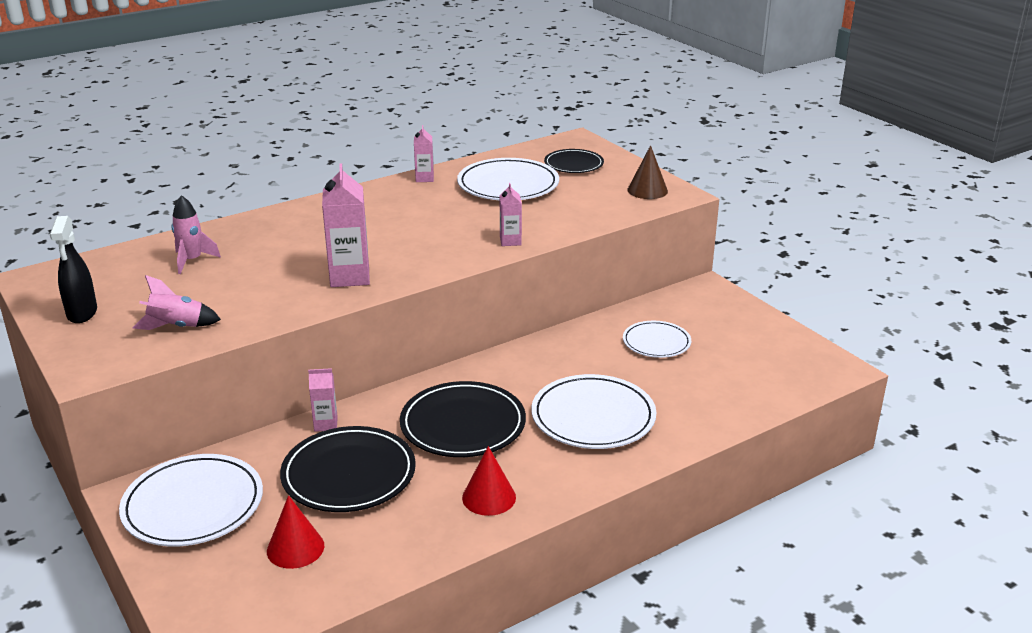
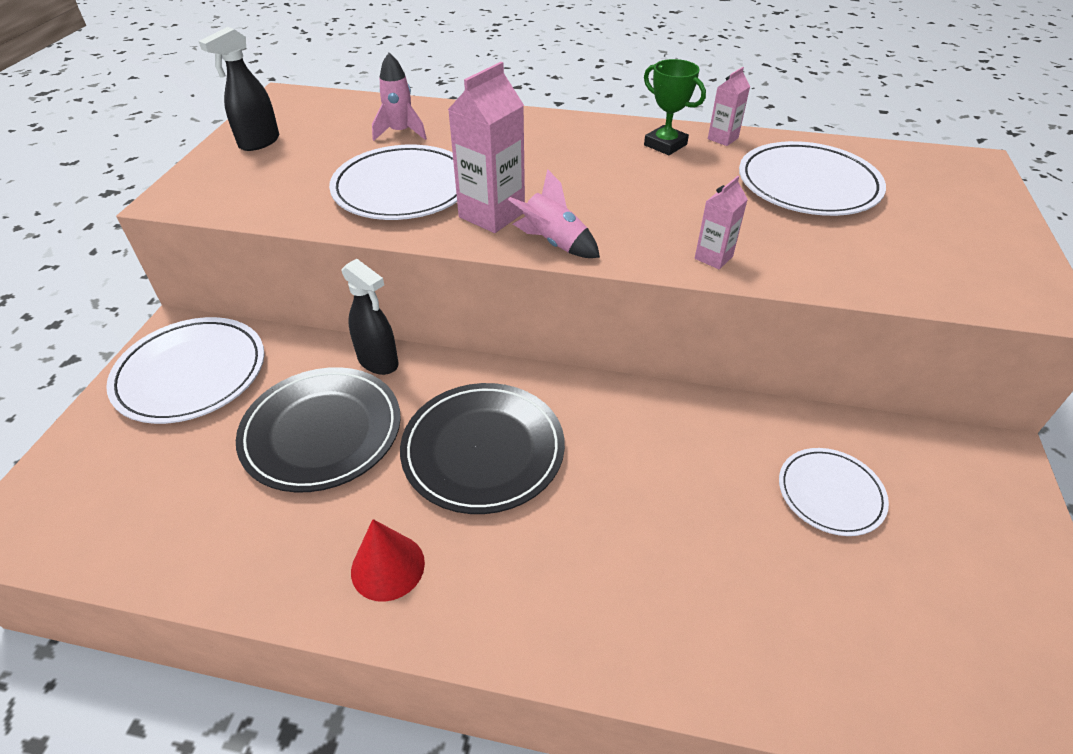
camera: 45 degrees right, 15 degrees up
pink rocket [133,275,221,330] -> pink rocket moved to [508,169,600,258]
red cone [267,495,324,569] -> none
pink carton [308,368,338,432] -> black spray bottle [342,259,399,375]
white plate [531,374,656,449] -> white plate moved to [329,145,457,220]
black plate [544,149,604,173] -> none
brown cone [627,145,668,199] -> none
none -> green trophy [644,59,706,155]

